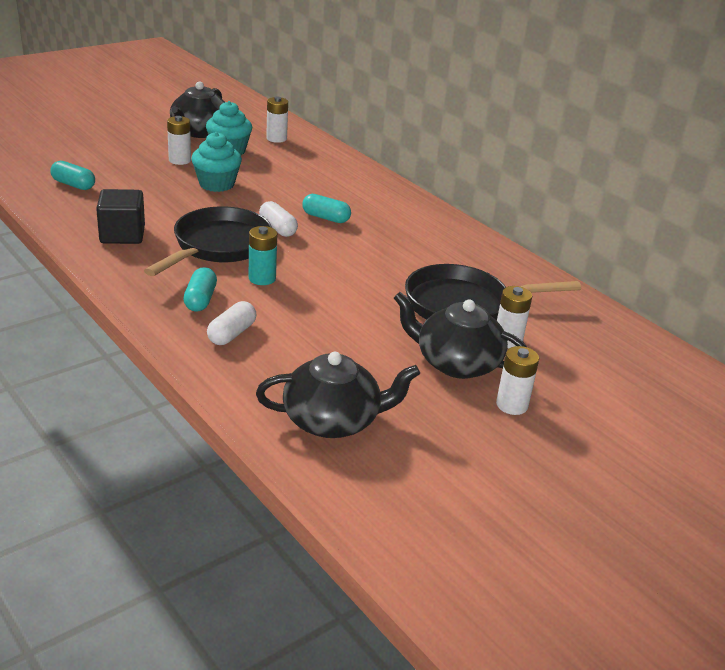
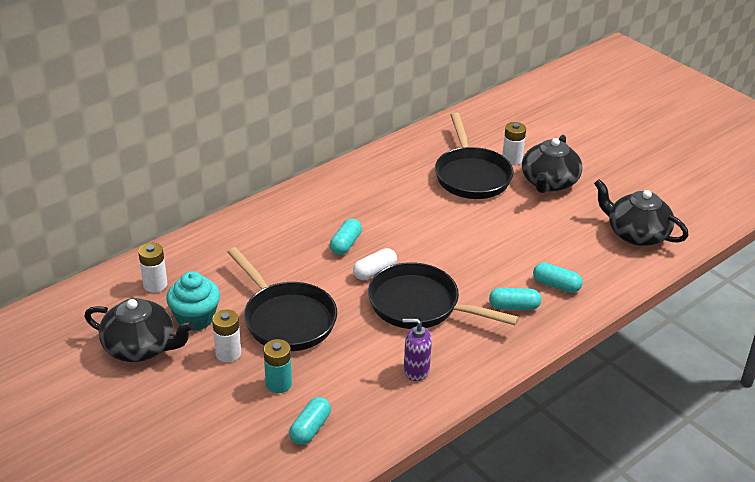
camera: 90 degrees left, 5 degrees up
black cube [96,189,145,244] -> purple soap dispenser [403,318,432,381]
turquoise cupcake [191,132,242,192] -> black pan [227,247,337,351]
white capsule [207,301,257,345] -> turquoise capsule [533,263,583,293]
turquoise battery [249,226,277,285] -> turquoise battery moved to [264,339,292,393]
black teapot [256,352,420,438] -> black teapot turned 45 degrees counterclockwise [594,179,689,246]
white battery [496,346,539,415] -> none

